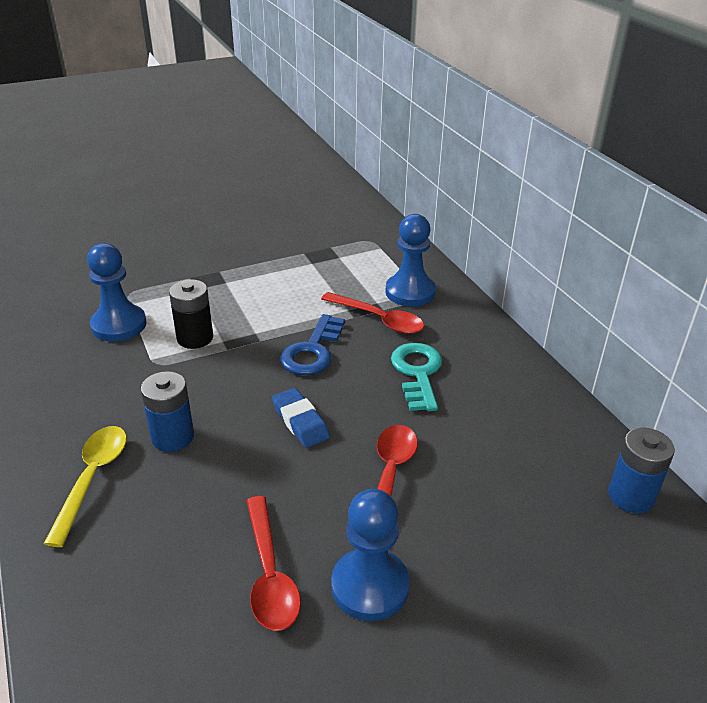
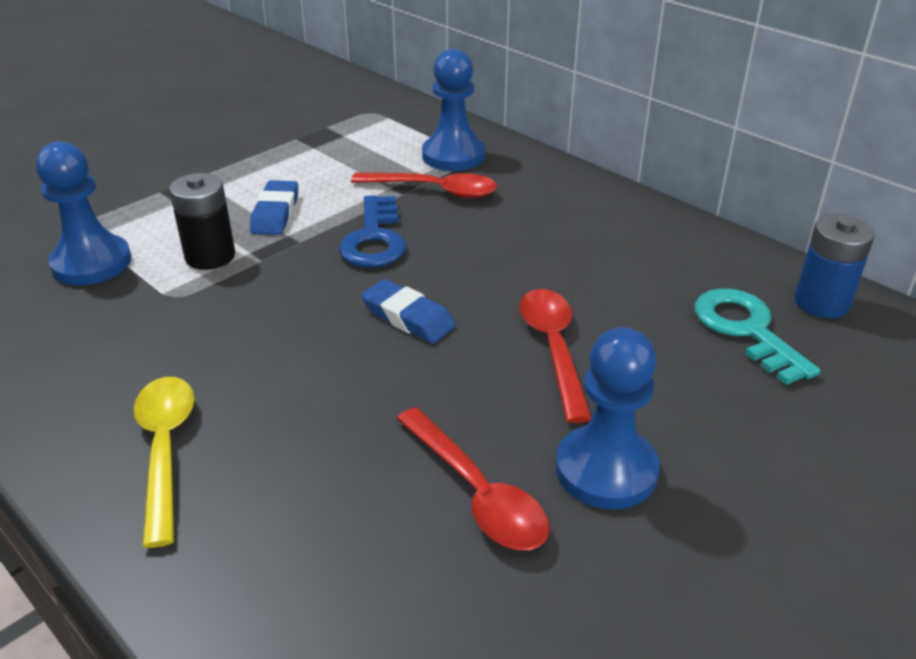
camera: 20 degrees left, 0 degrees up
blue battery [141,371,194,452] -> none
turquoise key [391,343,442,411] -> turquoise key moved to [695,288,820,385]
none -> blue eraser [250,180,298,235]

